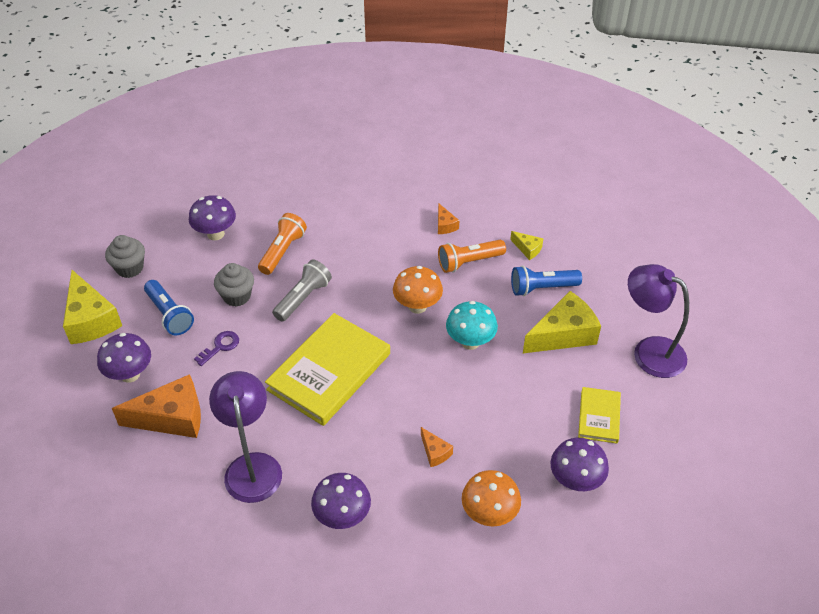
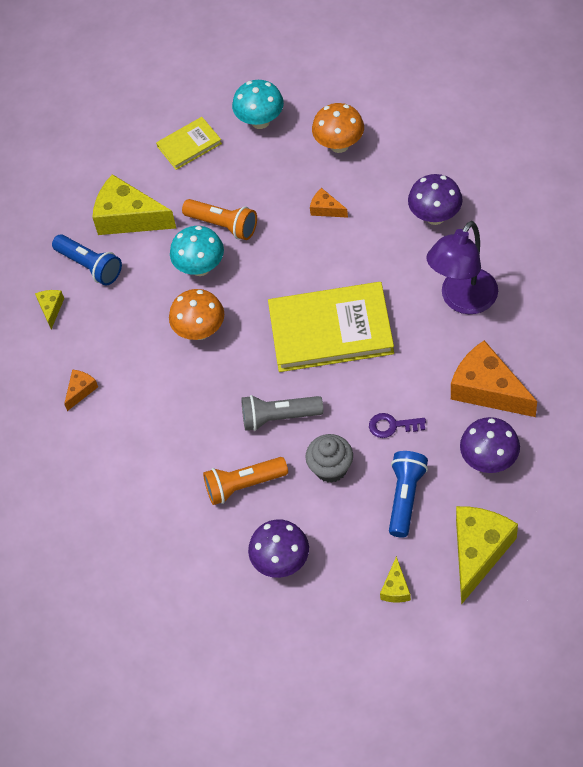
camera: 125 degrees left, 10 degrees up
grey cupcake [105,235,145,278] -> yellow cheese [380,556,411,603]
orange cheese [421,427,453,467] -> orange cheese turned 75 degrees counterclockwise [310,188,348,218]
orange flashlight [438,240,506,273] -> orange flashlight moved to [182,199,257,240]
purple mushroom [551,438,609,491] -> turquoise mushroom [232,80,284,129]
purple lamp [628,264,689,378] -> none

